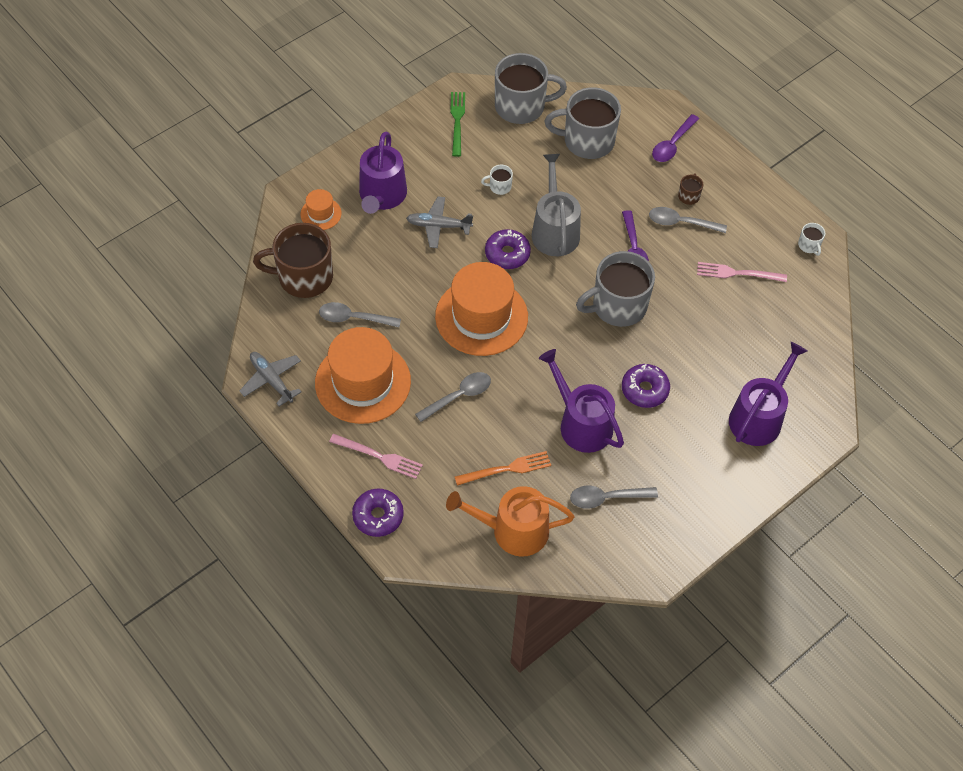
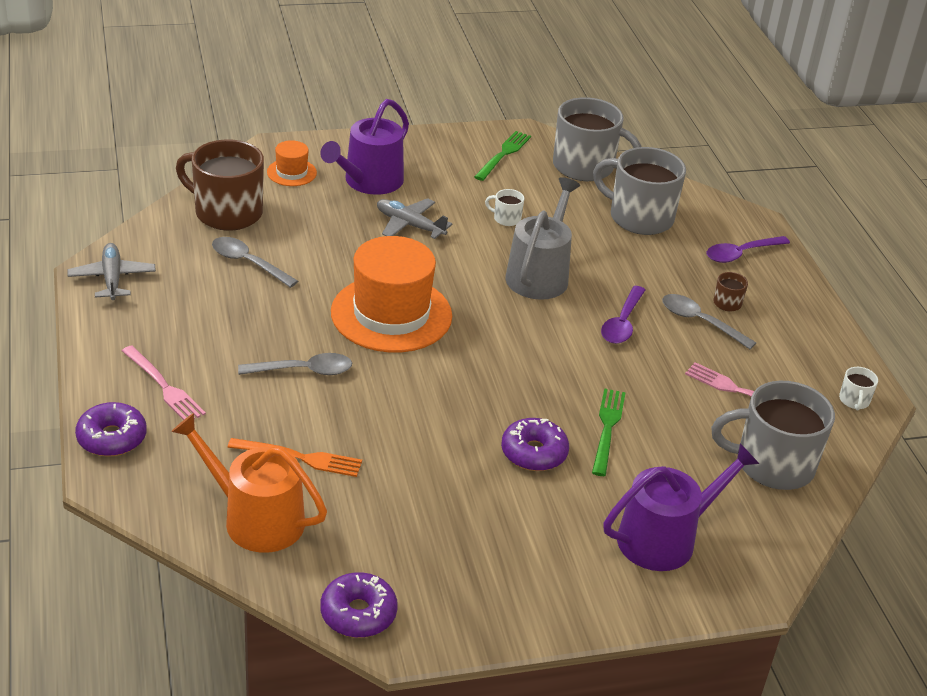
camera: 25 degrees right, 20 degrees down
orange hat [315,327,411,424] -> none
purple donut [485,229,531,269] -> purple donut moved to [320,572,398,638]
purple watering can [539,349,624,453] -> none
grey spoon [570,486,658,509] -> none
grey mug [576,251,655,327] -> grey mug moved to [711,381,835,490]
none -> green fork [592,388,626,476]

